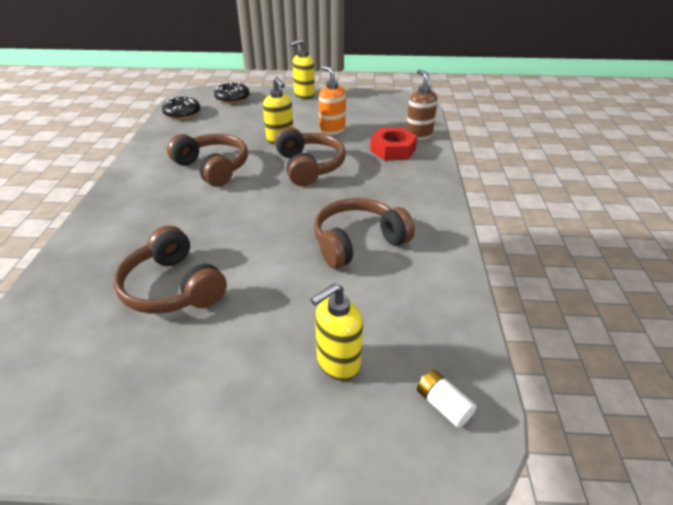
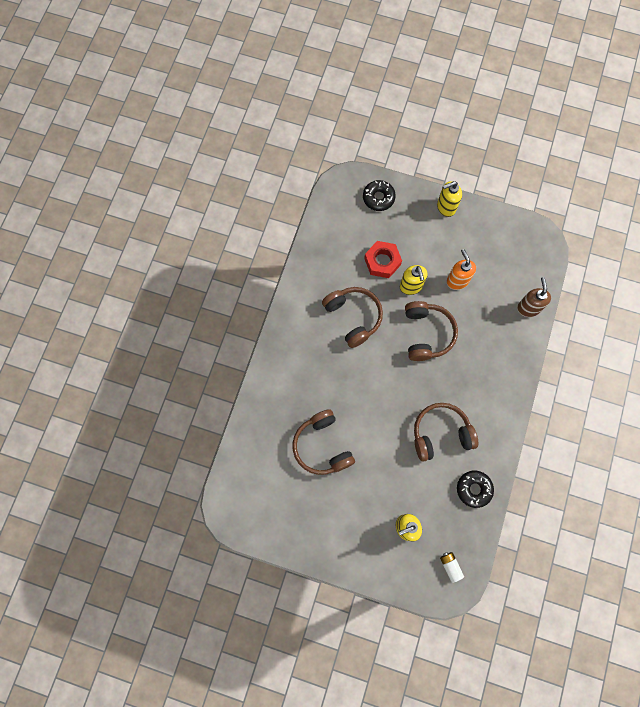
camera: 15 degrees right, 35 degrees up
black donut [162,97,200,119] -> black donut moved to [457,471,494,508]
red nut [370,127,417,161] -> red nut moved to [364,241,402,278]

